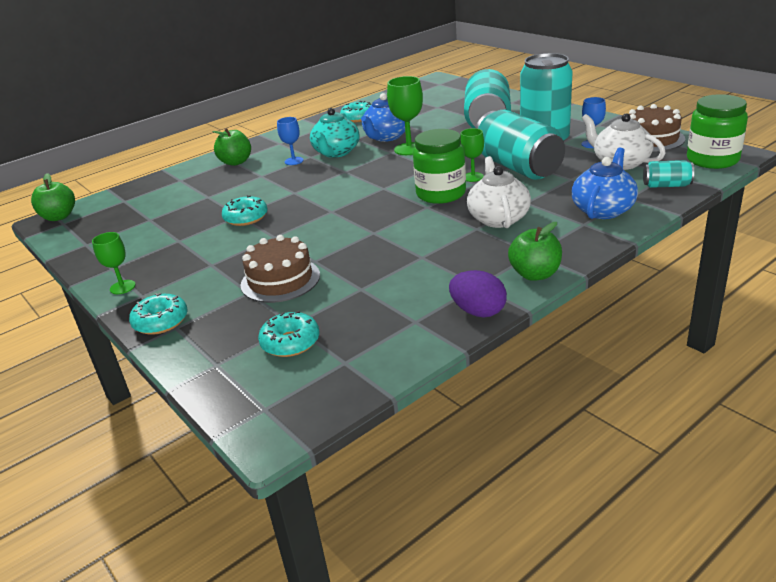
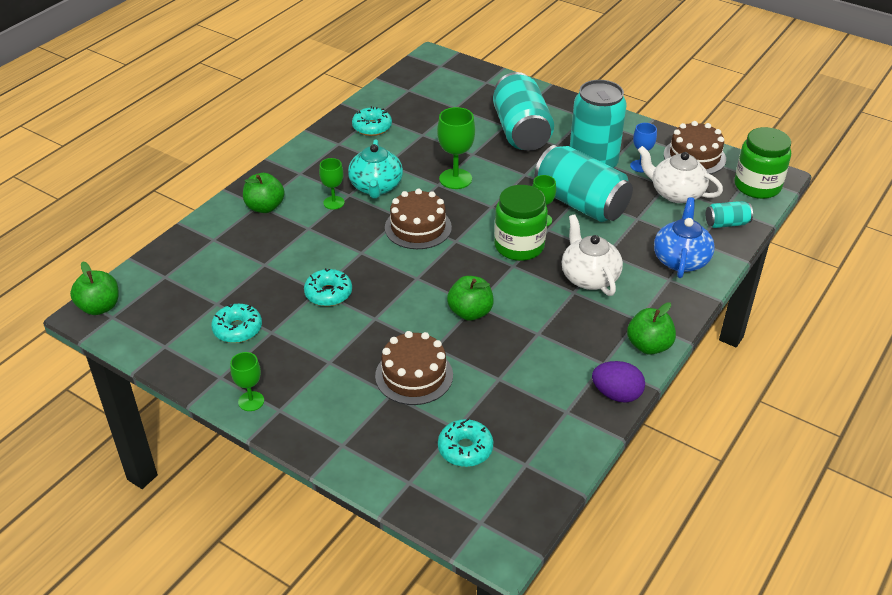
camera: 20 degrees left, 10 degrees up
turquoise donut [129,293,188,335] -> turquoise donut moved to [211,304,262,343]
blue goblet [277,117,303,165] -> green goblet [319,158,345,210]
blue teapot [361,93,410,142] -> none
none -> brown cake [385,189,452,249]
none -> green apple [447,276,494,321]

